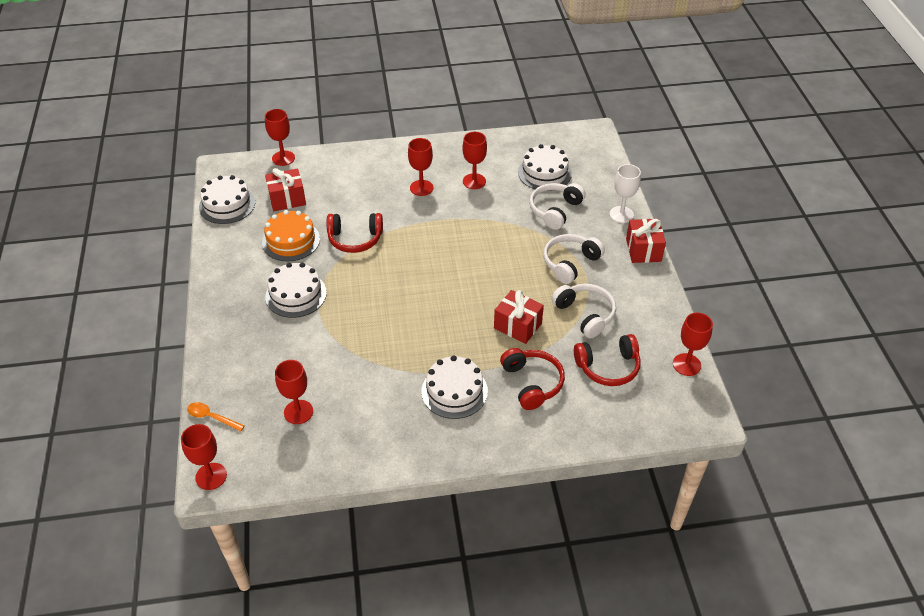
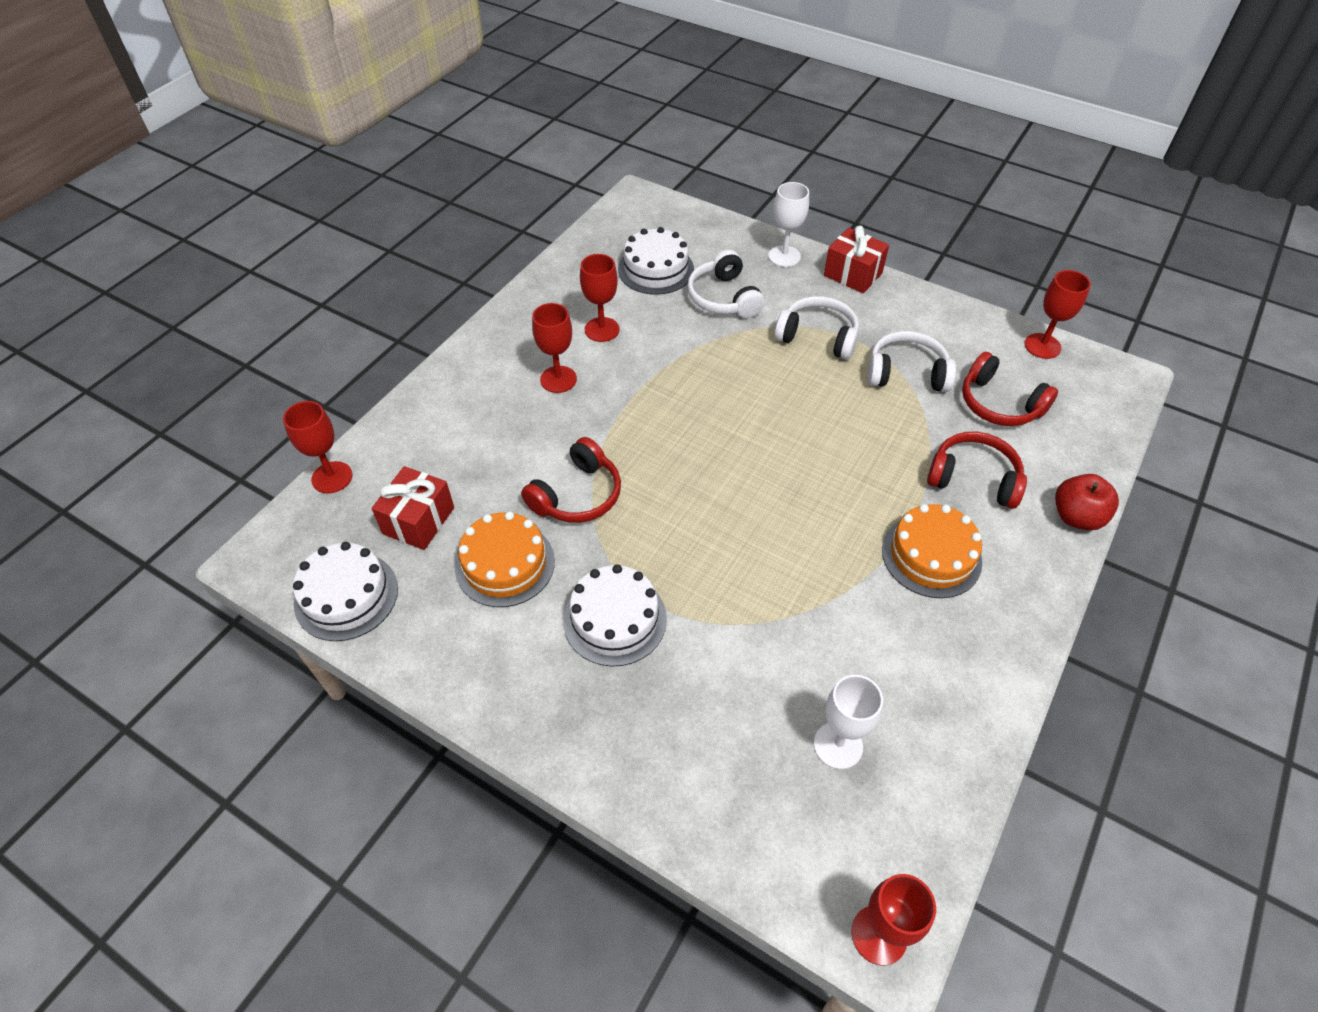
camera: 50 degrees left, 5 degrees up
orange spoon [187,402,245,432] -> none
red goblet [275,360,313,424] -> white goblet [814,675,883,769]
white cake [421,355,488,419] -> orange cake [882,504,982,598]
red gift [494,290,544,344] -> none
white headphones [543,234,605,284] -> white headphones turned 120 degrees clockwise [775,296,859,360]
red headphones [574,334,641,386] -> red headphones turned 105 degrees clockwise [962,352,1058,426]
none -> red apple [1055,474,1119,530]

